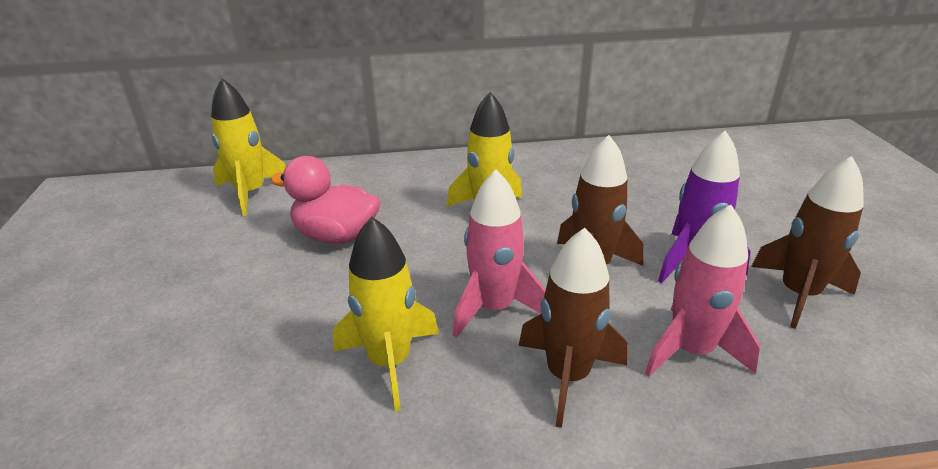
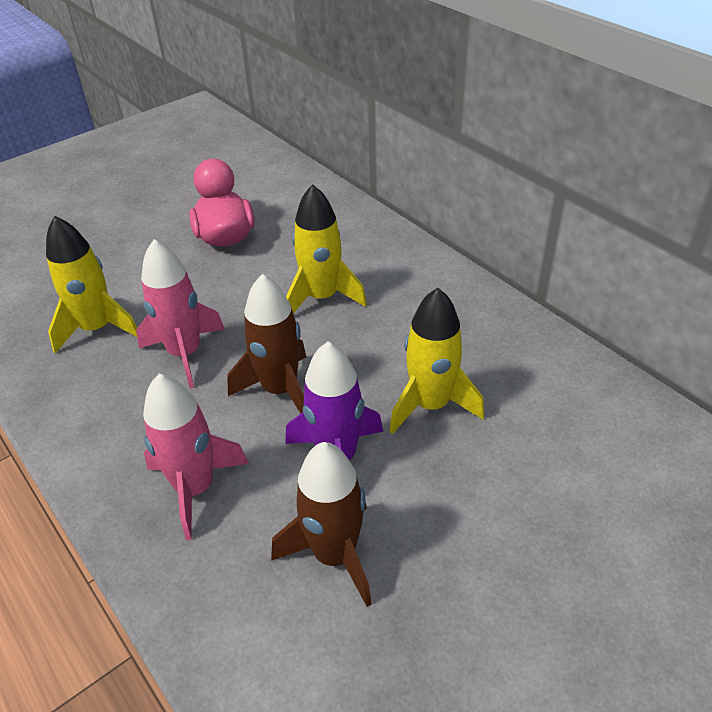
camera: 60 degrees right, 10 degrees up
yellow rocket [211,78,286,216] -> yellow rocket moved to [389,288,484,434]
brown rocket [519,228,628,428] -> none

